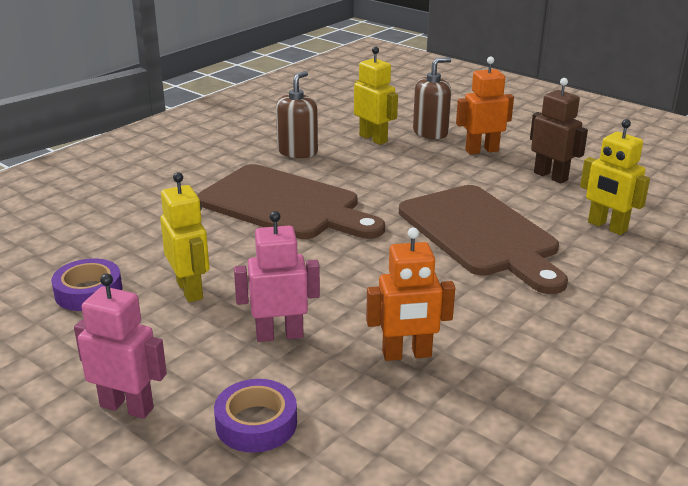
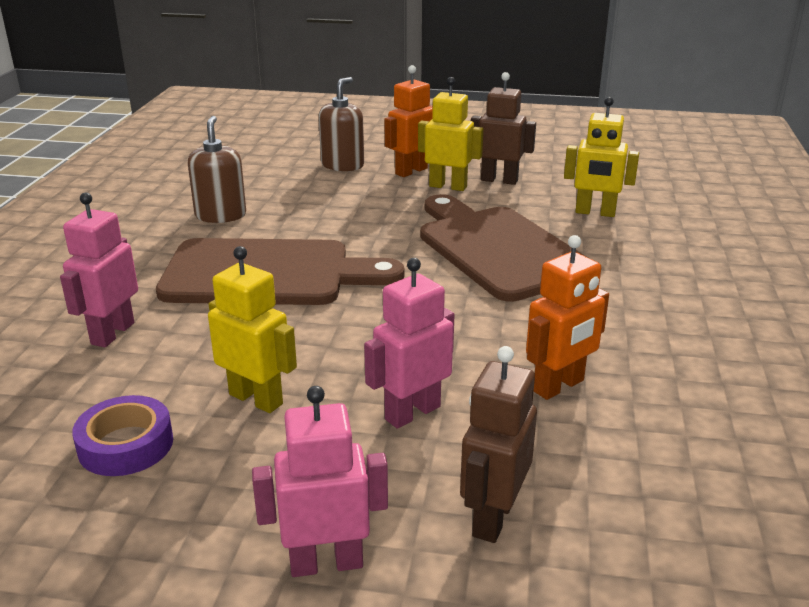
camera: 30 degrees left, 0 degrees up
purple tape [214,379,297,453] -> brown robot [460,346,537,543]
yellow robot [354,47,398,145] -> yellow robot moved to [418,77,483,191]
brown cutting board [399,185,568,294] -> brown cutting board turned 150 degrees counterclockwise [420,194,587,302]
none -> pink robot [60,193,138,347]

